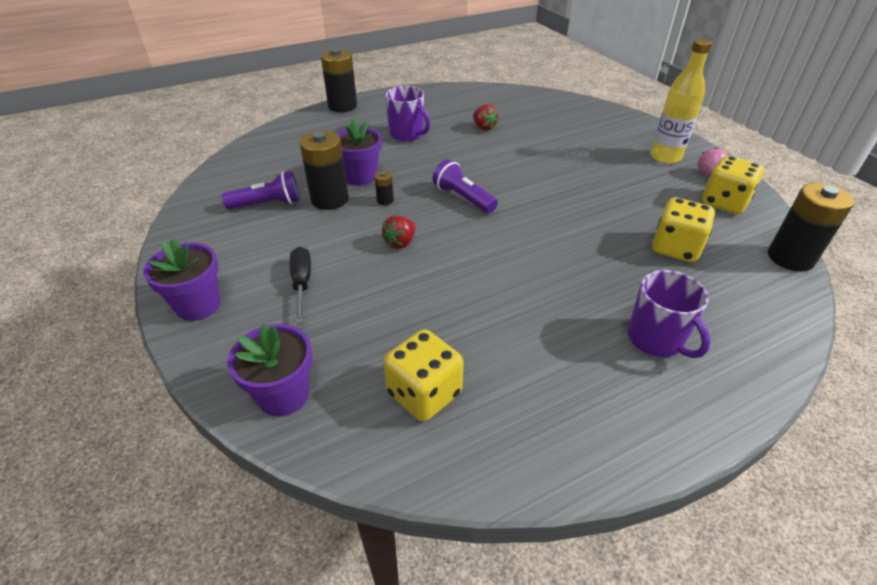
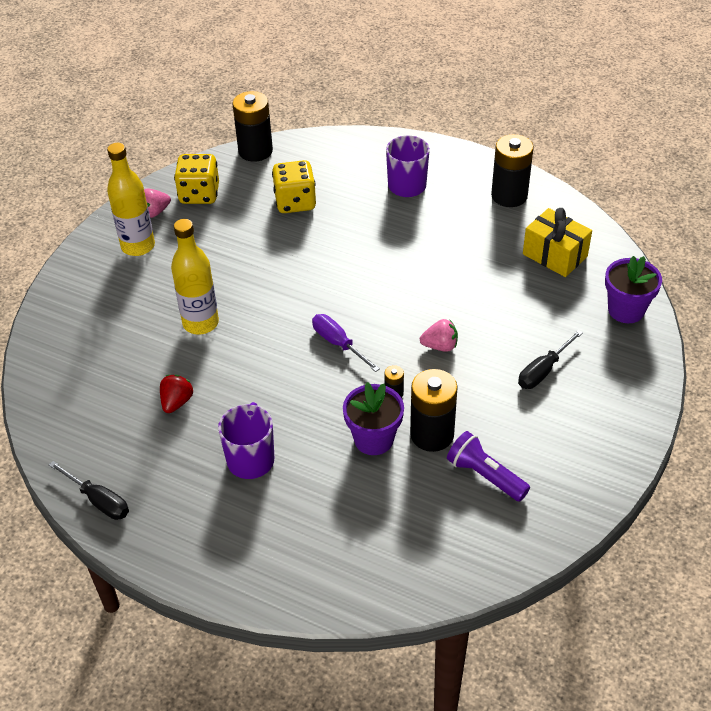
camera: 125 degrees left, 5 degrees up
purple flower pot [143,238,220,321] -> none
black battery [321,49,357,112] -> black battery moved to [491,134,534,207]
red strawberry [381,216,416,249] -> pink strawberry [420,319,458,352]
yellow dice [383,329,464,422] -> yellow gift [523,208,592,277]
purple flashlight [433,159,498,213] -> purple screwdriver [312,314,380,372]
none -> black screwdriver [49,461,129,520]
none -> yellow bottle [171,219,219,335]

